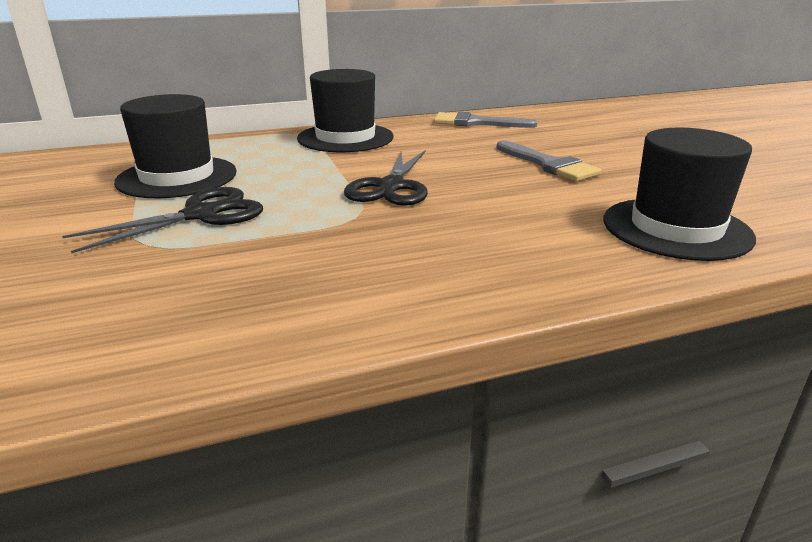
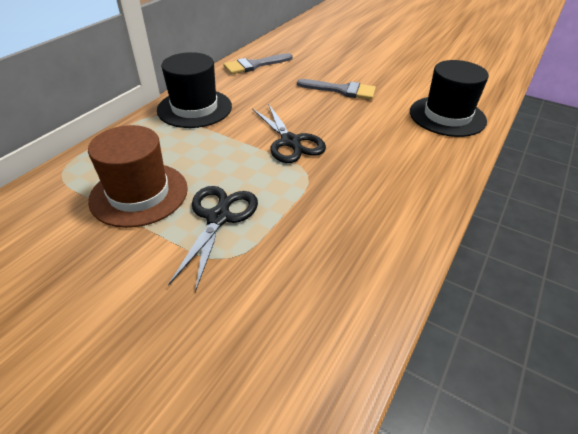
camera: 40 degrees left, 15 degrees up
black hat [114,94,237,198] -> brown hat [88,125,188,228]

